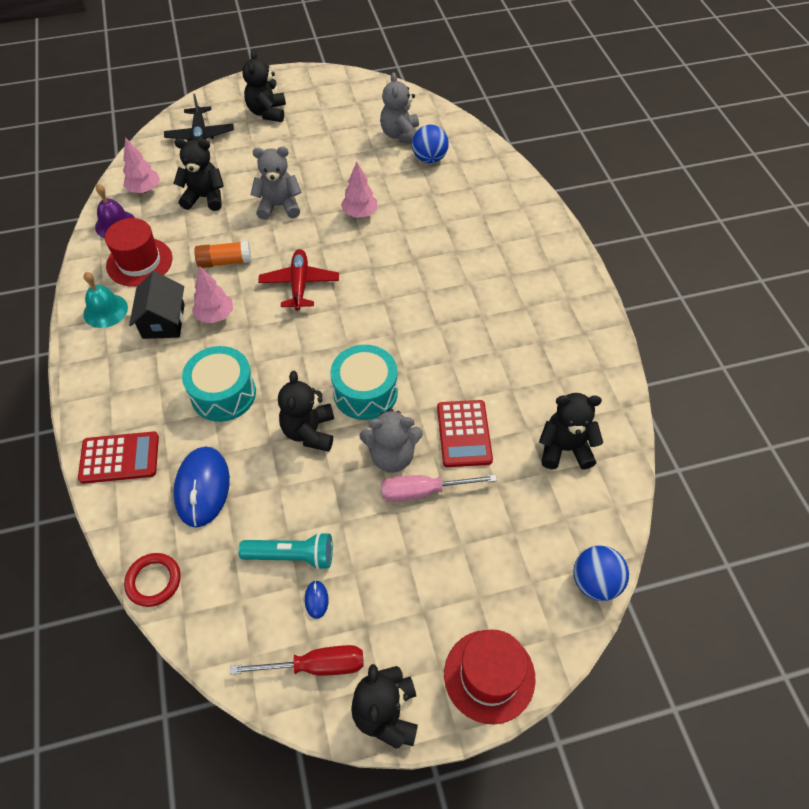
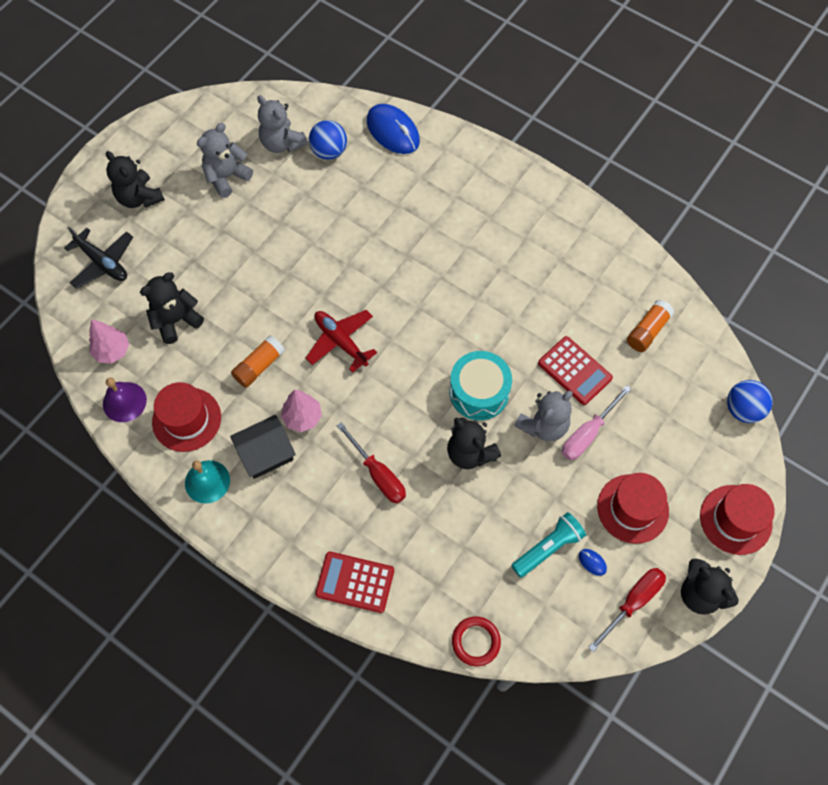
camera: 40 degrees left, 10 degrees up
red calculator [78,431,159,484] -> red calculator turned 120 degrees counterclockwise [315,552,394,613]
black house [129,271,185,339] -> black house turned 75 degrees counterclockwise [230,415,296,479]
blue mouse [173,447,230,528] -> blue mouse moved to [367,104,420,154]
turquoise drum [182,346,256,422] -> red screwdriver [337,422,406,503]
grey teddy bear [251,146,302,220] -> grey teddy bear moved to [197,123,253,198]
pink tree [341,162,377,218] -> none
black teddy bear [539,393,603,470] -> orange glue stick [627,300,674,352]
none -> red hat [597,473,669,544]

